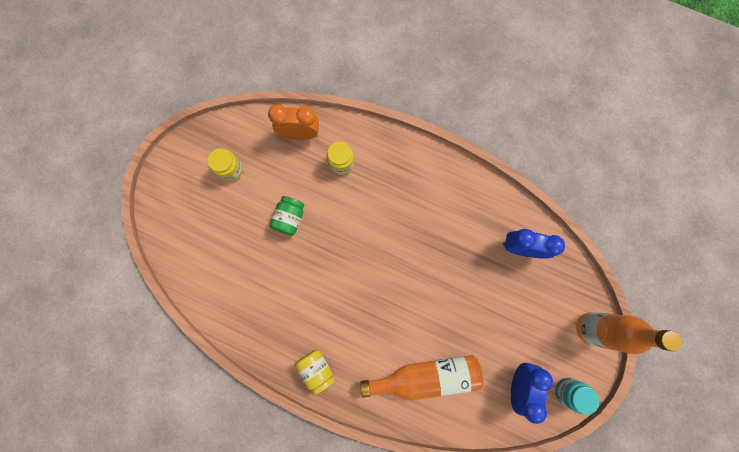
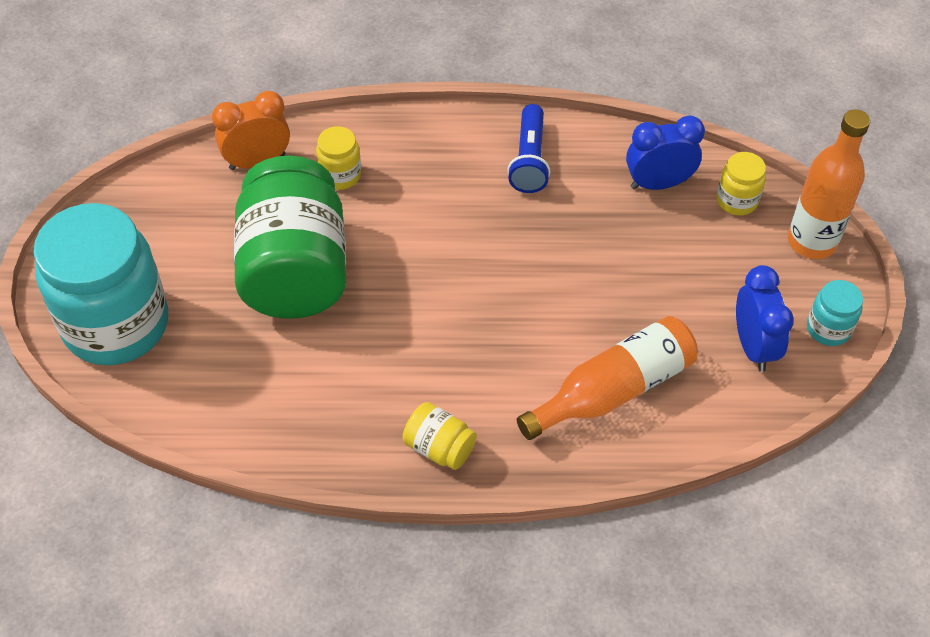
camera: 25 degrees left, 25 degrees down
yellow jar [208,148,243,182] -> yellow jar moved to [716,152,766,215]
green jar [269,196,304,236] -> green jar [234,156,346,319], size x2.36
none -> turquoise jar [33,203,168,365]
none -> blue flashlight [507,104,550,193]

